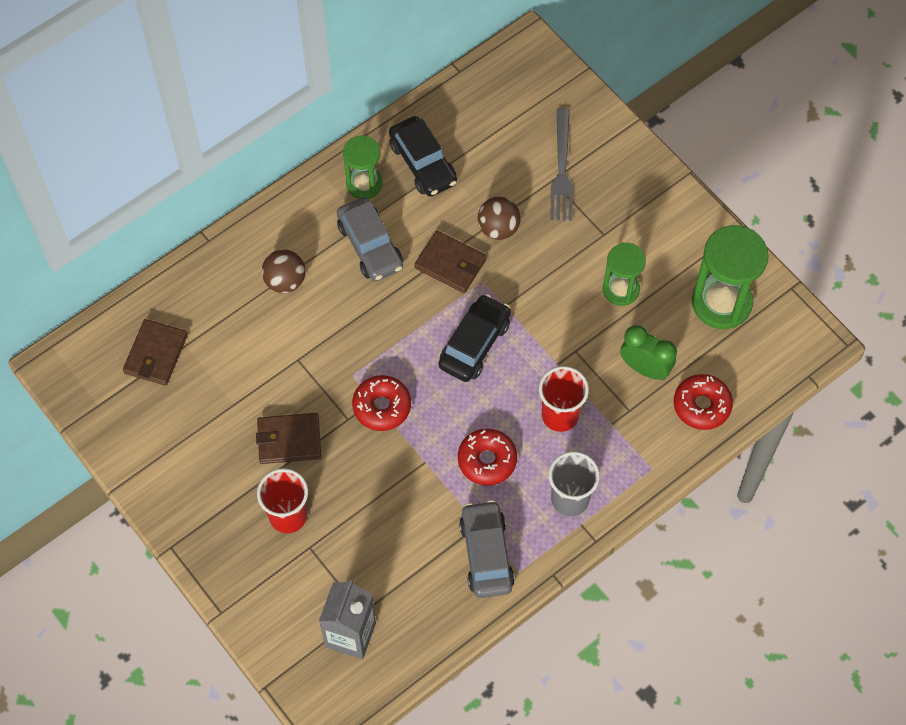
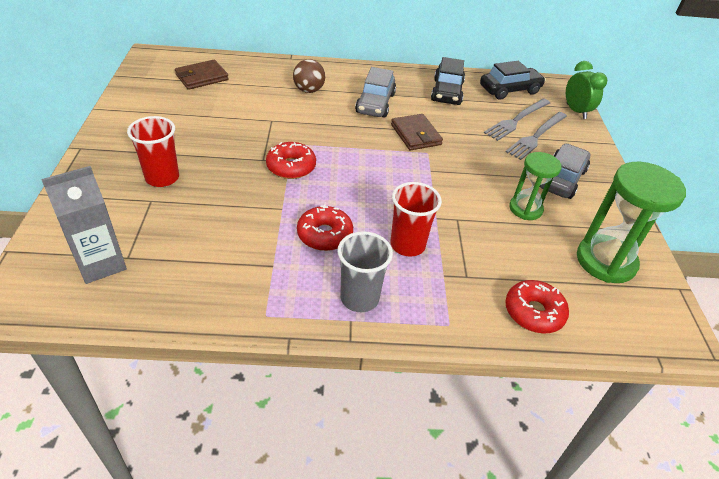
camera: 35 degrees right, 20 degrees down
brown wallet [256,413,321,464] -> none
green hourglass [343,136,382,199] -> none
black car [438,294,511,382] -> black car moved to [480,61,546,100]
grey car [459,500,515,598] -> grey car moved to [540,144,590,199]
brown ball [478,197,521,240] -> none
green clock [620,325,677,380] -> green clock moved to [566,61,607,119]
none -> grey fork [484,98,550,141]

